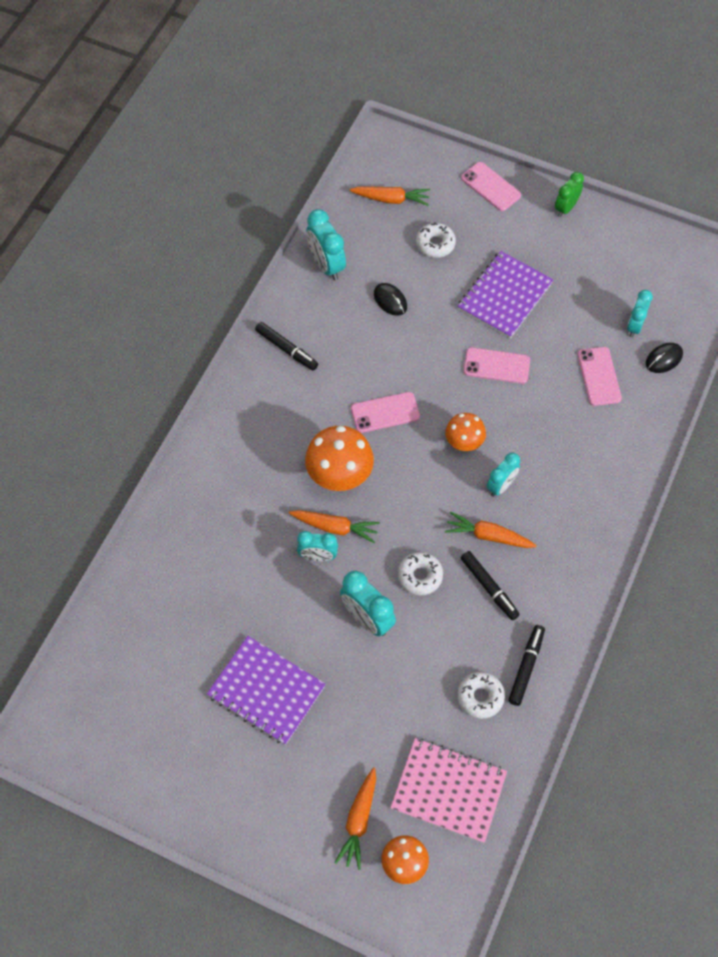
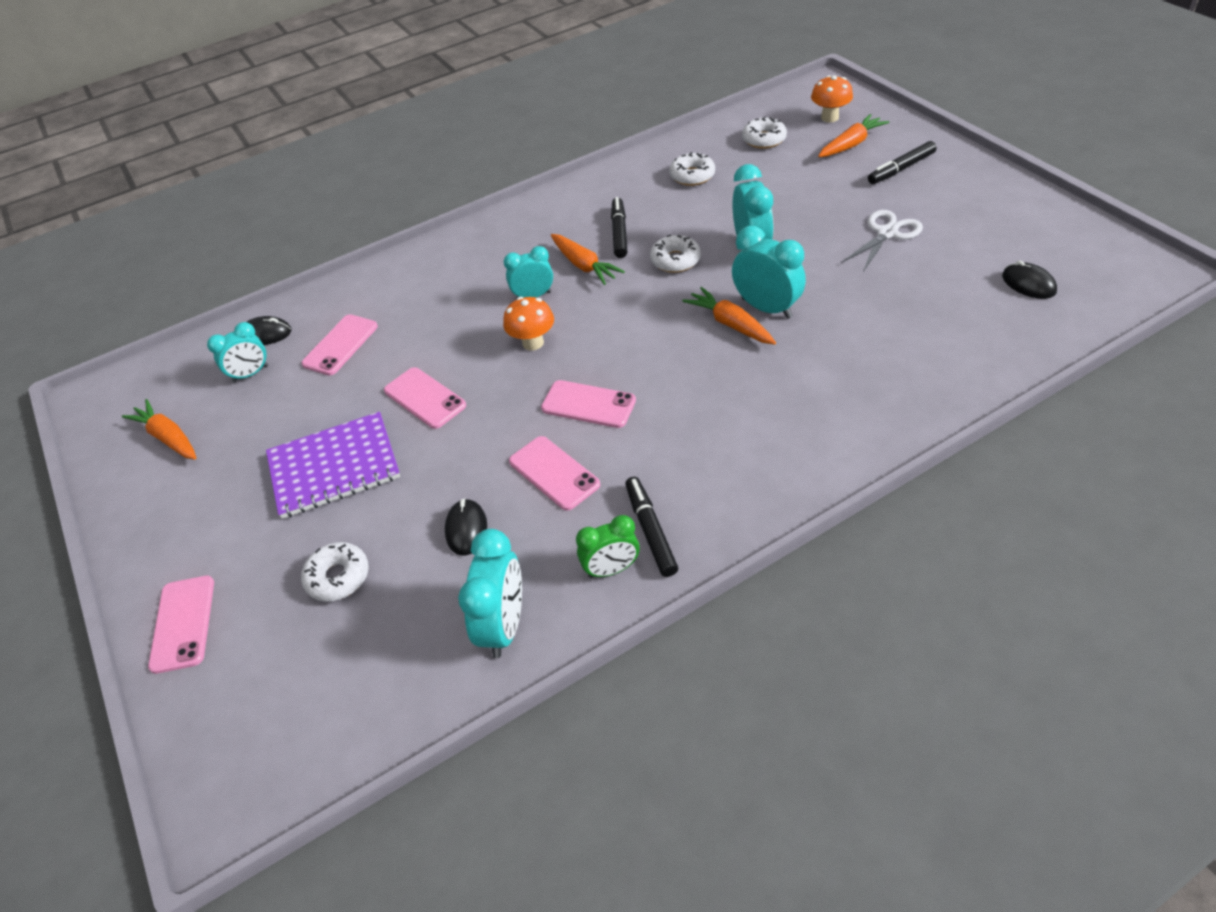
camera: 140 degrees left, 15 degrees down
purple notebook [207,636,326,745] -> white scissors [841,210,923,272]
turquoise clock [297,531,338,561] -> turquoise clock [732,226,806,319], size x1.51
orange mushroom [305,426,374,491] -> none
orange carrot [349,187,430,206] -> orange carrot moved to [122,399,197,460]
pink notebook [390,738,507,843] -> white donut [742,117,787,149]
black marker [508,625,545,706] -> black marker moved to [868,141,936,184]
green clock [555,172,584,217] -> green clock moved to [576,515,640,578]
none -> pink phone [509,436,600,511]
none -> black mouse [1002,260,1057,299]

